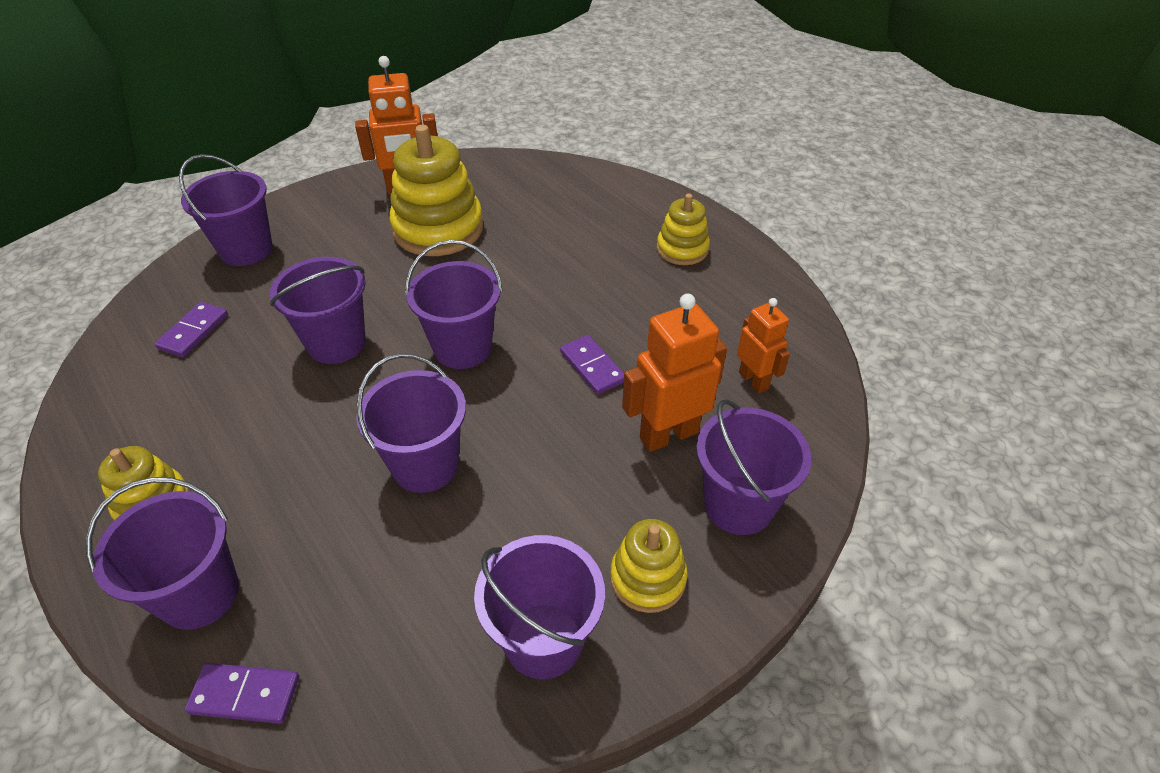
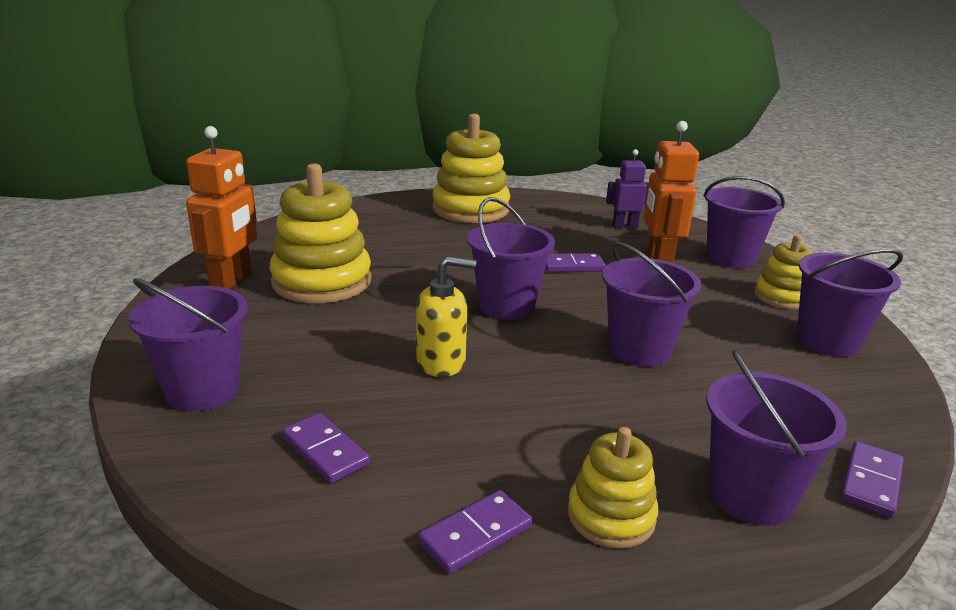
camera: 65 degrees left, 20 degrees down
purple bucket [270,257,366,364] -> yellow soap dispenser [416,256,476,377]
yellow stacking toy [657,194,710,265] -> yellow stacking toy [432,114,510,223], size x1.79
orange robot [737,298,790,393] -> purple robot [606,149,649,228]
none -> purple domino [418,490,532,574]

